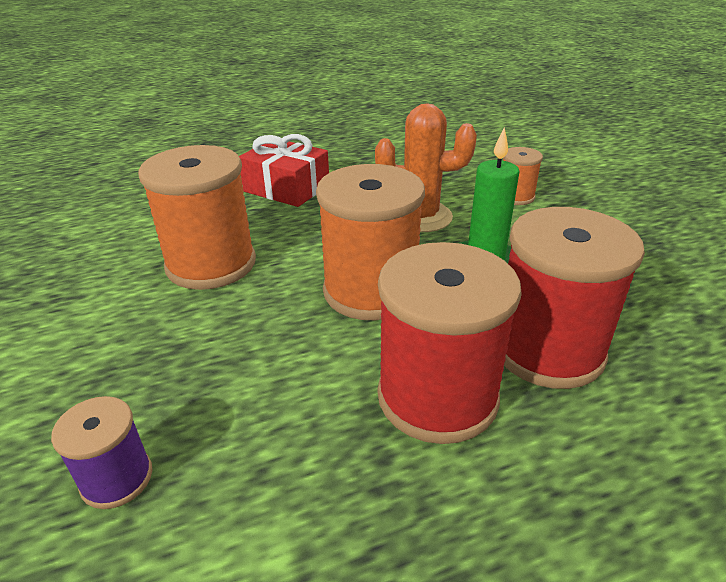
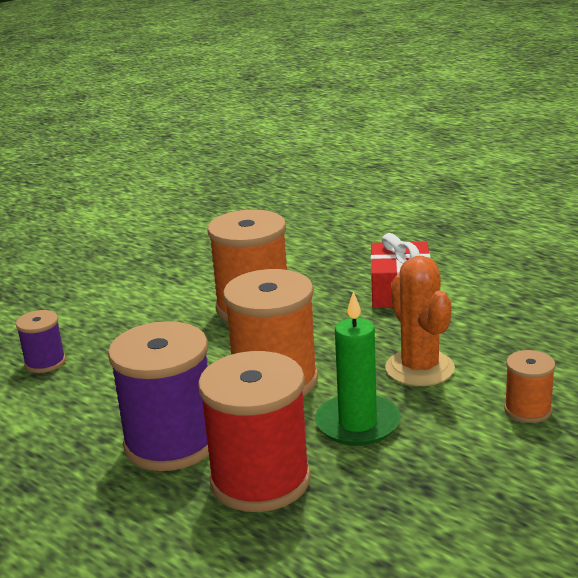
camera: 65 degrees right, 10 degrees down
red spool [378,242,522,444] -> purple spool [108,321,209,471]

